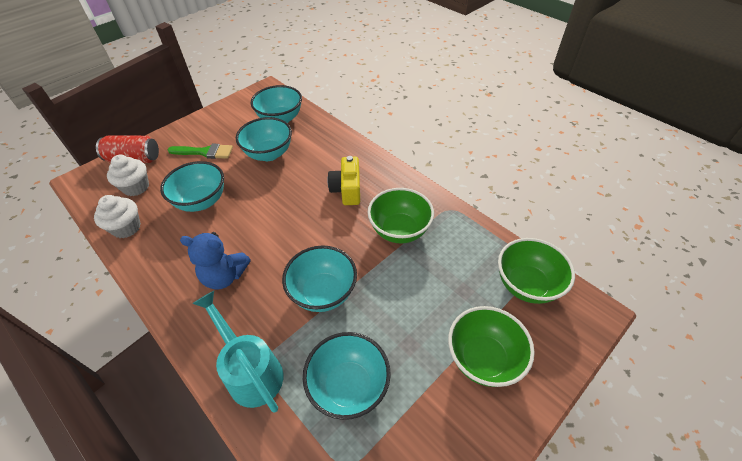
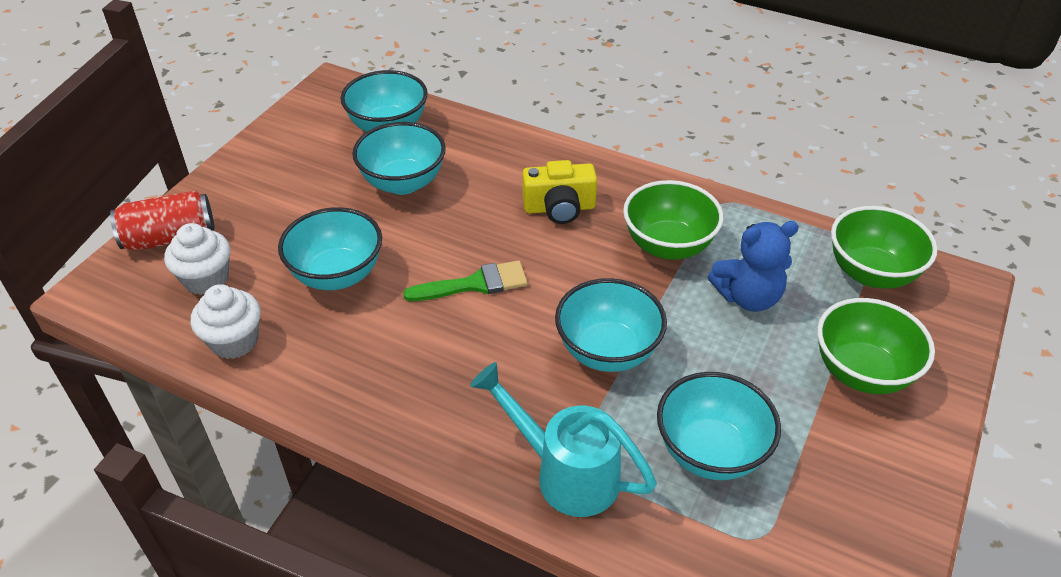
camera: 20 degrees left, 5 degrees down
green brush [168,144,233,159] -> green brush moved to [403,261,528,301]
blue teddy bear [180,232,251,290] -> blue teddy bear moved to [708,221,799,312]
yellow camera [328,156,360,205] -> yellow camera turned 75 degrees counterclockwise [522,160,597,224]

